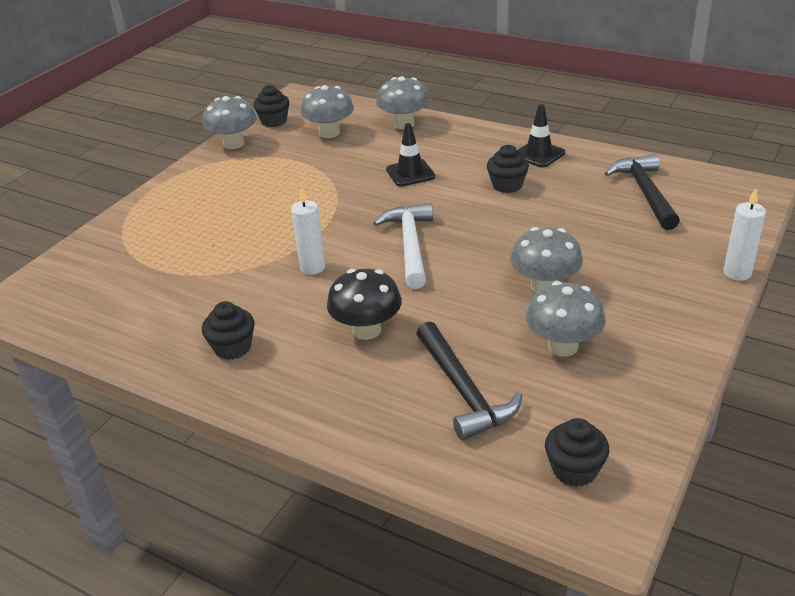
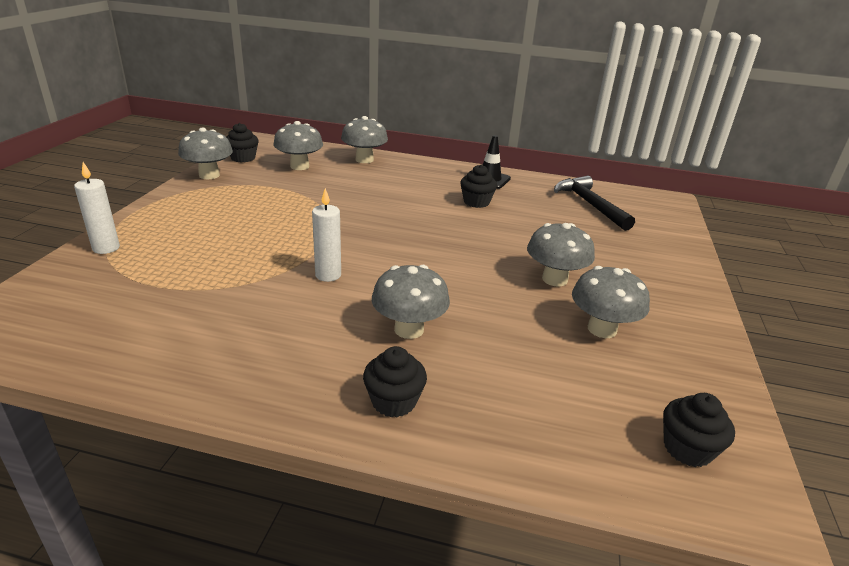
camera: 20 degrees left, 5 degrees down
black cupcake [202,301,254,360] -> black cupcake moved to [363,346,427,417]
black mushroom [327,269,402,340] -> grey mushroom [372,265,450,339]
white hammer [373,203,433,289] -> none
black traffic cone [386,123,435,186] -> none
black hammer [416,322,522,441] -> none
white candle [723,188,766,281] -> white candle moved to [74,162,120,254]

